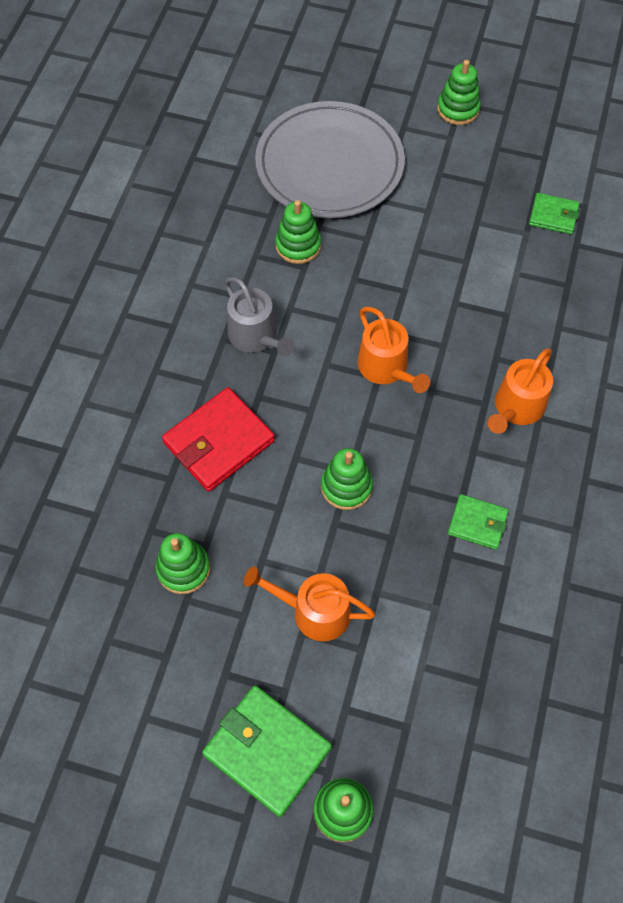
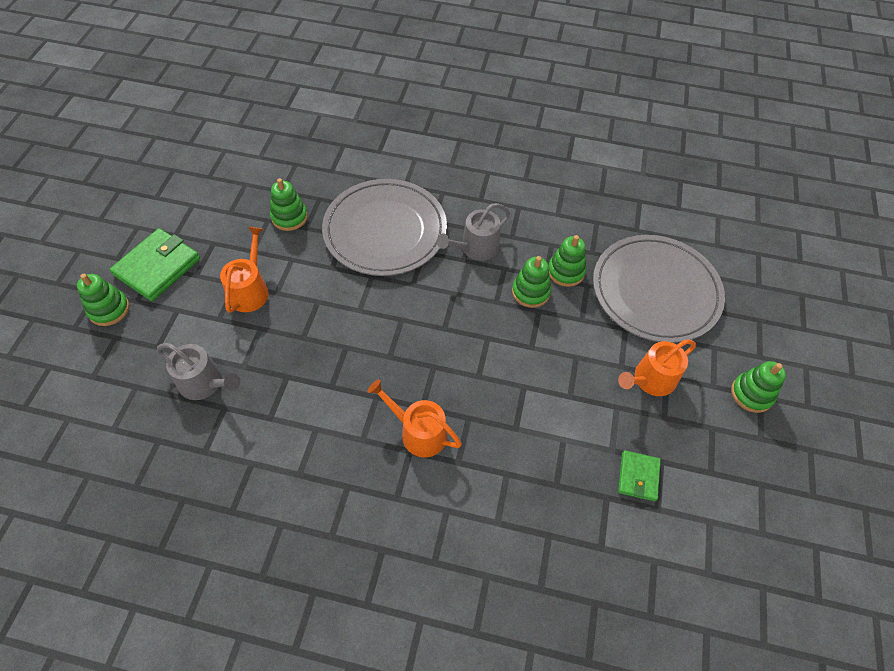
camera: 85 degrees right, 5 degrees down
red wallet [162,387,275,492] -> grey plate [322,179,447,276]
green stacking toy [321,448,373,510] -> green stacking toy moved to [512,256,551,308]
orange watering can [358,307,430,393] -> orange watering can moved to [618,339,696,396]
green wallet [448,494,509,550] -> none
none -> grey watering can [157,343,241,400]

